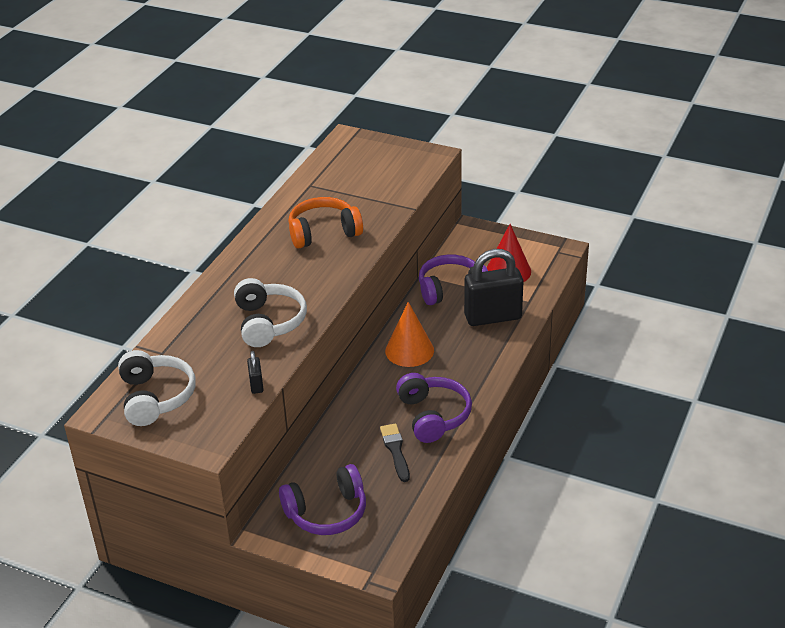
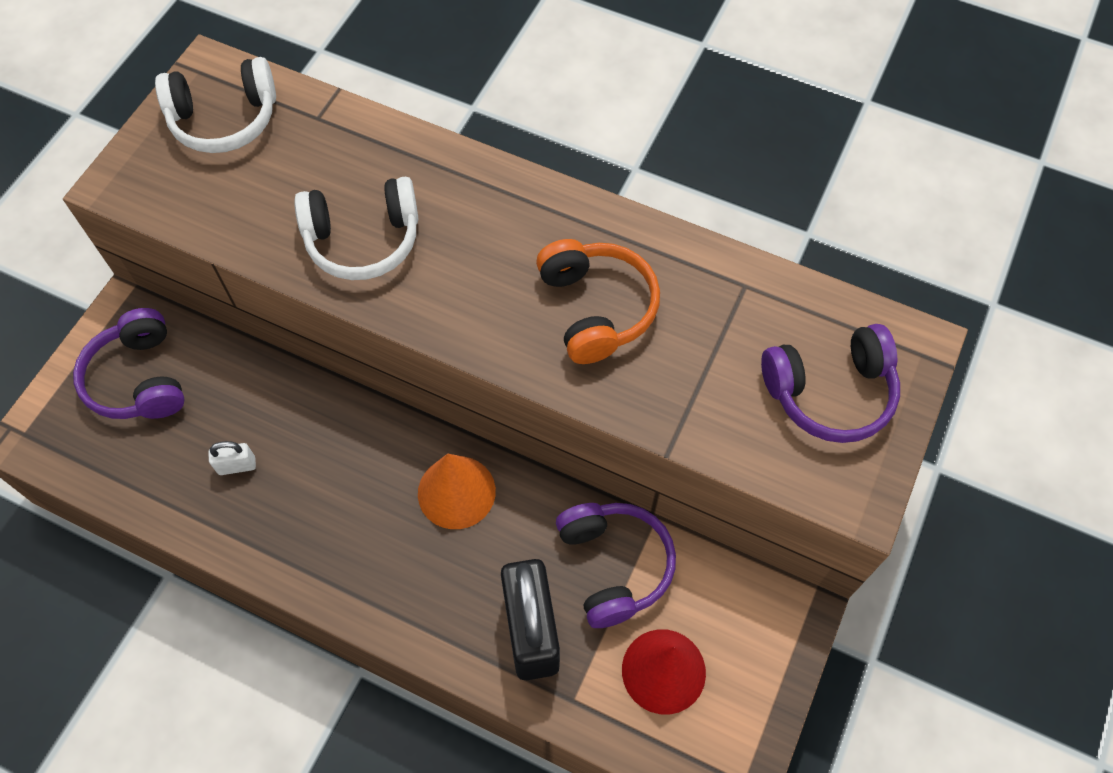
camera: 90 degrees right, 25 degrees up
black padlock [247,351,264,394] -> none
black brush [380,424,410,482] -> white padlock [208,441,256,475]
purple headphones [396,373,472,443] -> purple headphones moved to [761,324,900,443]

